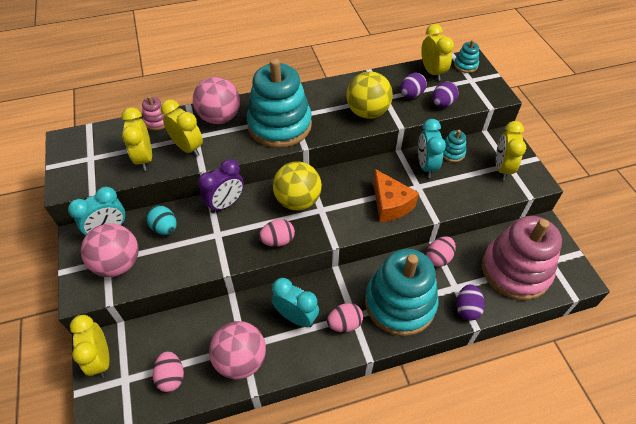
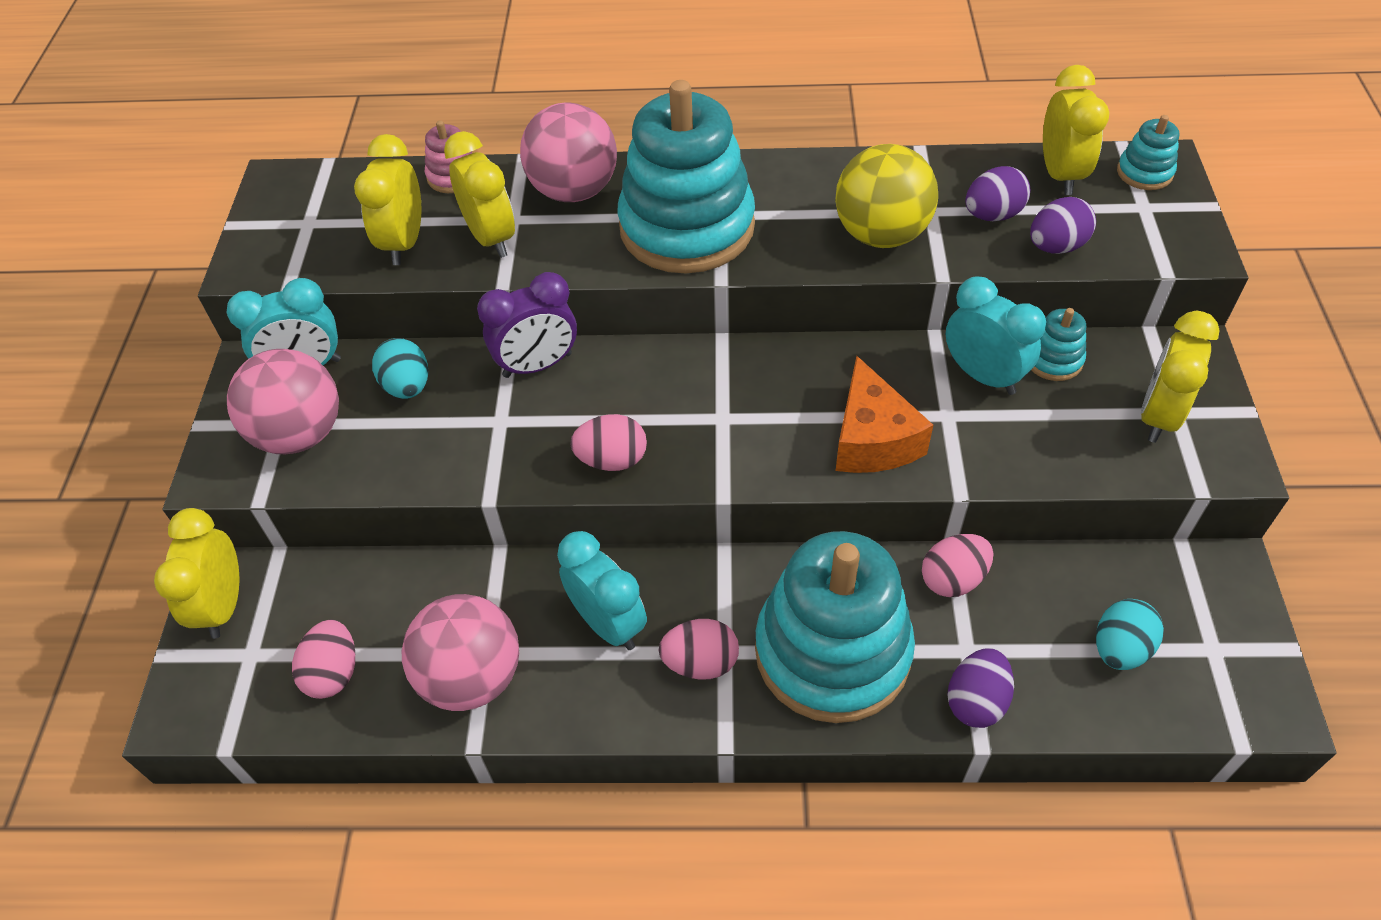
camera: 20 degrees right, 0 degrees up
yellow ball [273,161,322,210] -> none
turquoise clock [418,119,446,178] -> turquoise clock turned 120 degrees clockwise [946,276,1046,395]
pink stacking toy [482,216,562,300] -> turquoise egg [1096,599,1164,670]

